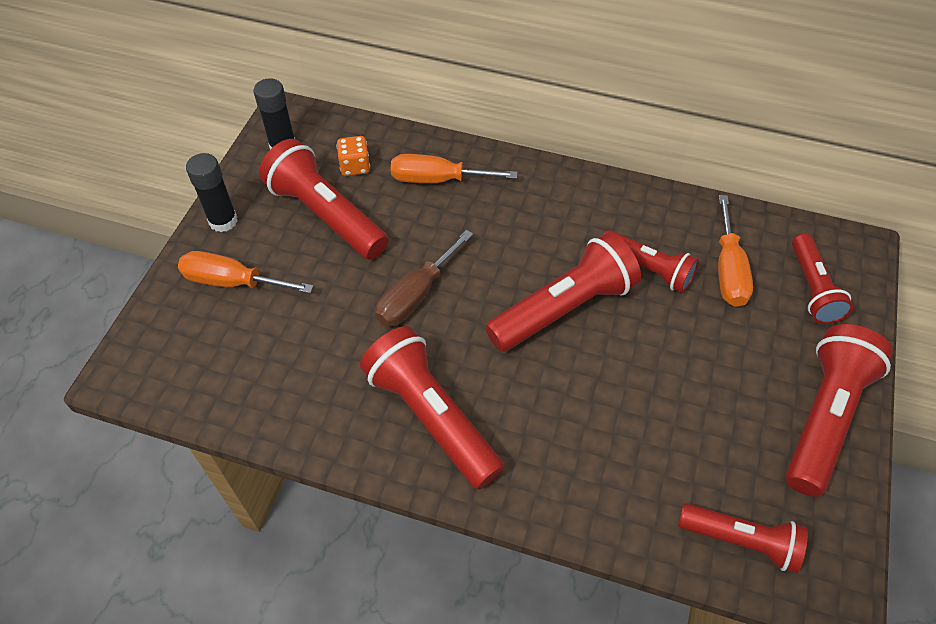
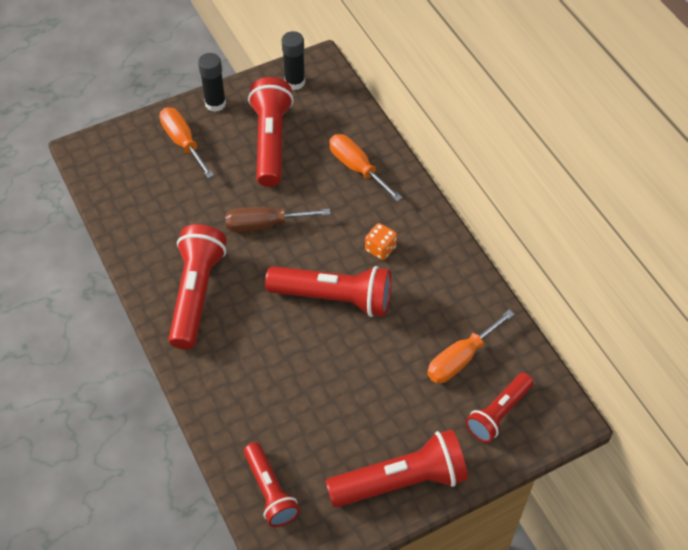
camera: 45 degrees right, 0 degrees up
orange dice [336,136,370,176] -> orange dice moved to [365,223,397,260]
red flashlight [603,230,699,293] -> none

